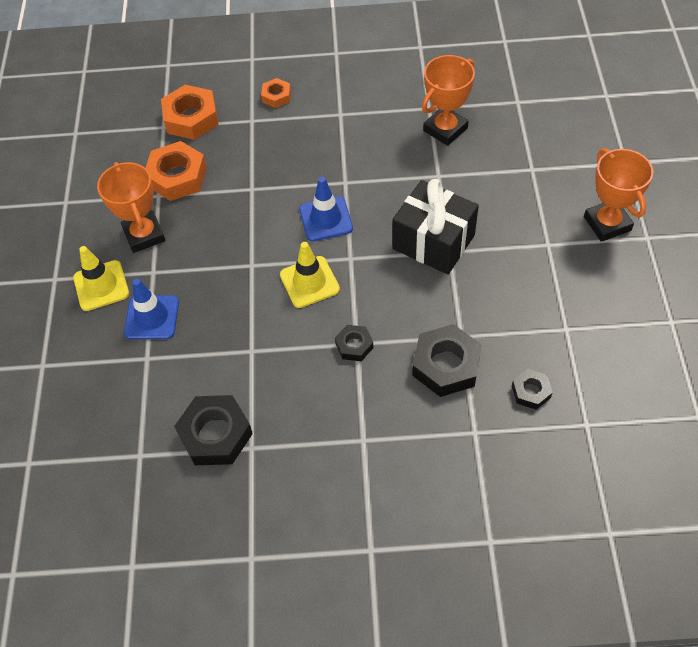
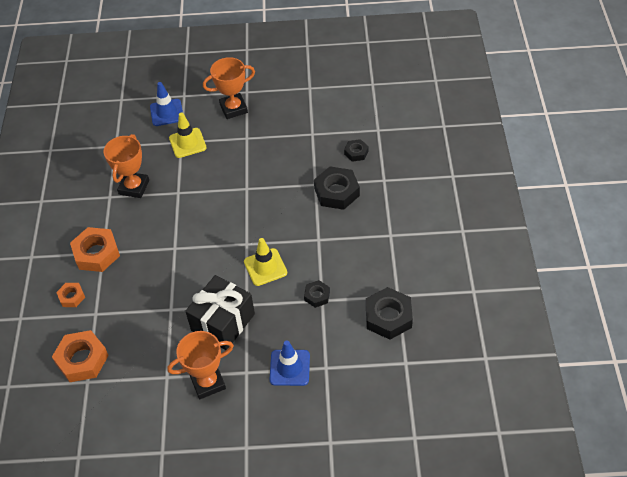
camera: 90 degrees left, 5 degrees down
yellow traffic cone [73,246,129,311] -> yellow traffic cone moved to [169,112,207,158]
orange nut [146,141,207,201] -> orange nut moved to [70,227,120,272]
blue traffic cone [299,177,353,241] -> blue traffic cone moved to [150,82,183,126]
black nut [335,325,373,361] -> black nut moved to [304,280,330,308]
black gift [393,179,479,274] -> black gift moved to [185,275,255,350]
orange trophy [422,55,475,146] -> orange trophy turned 60 degrees clockwise [104,134,149,198]

